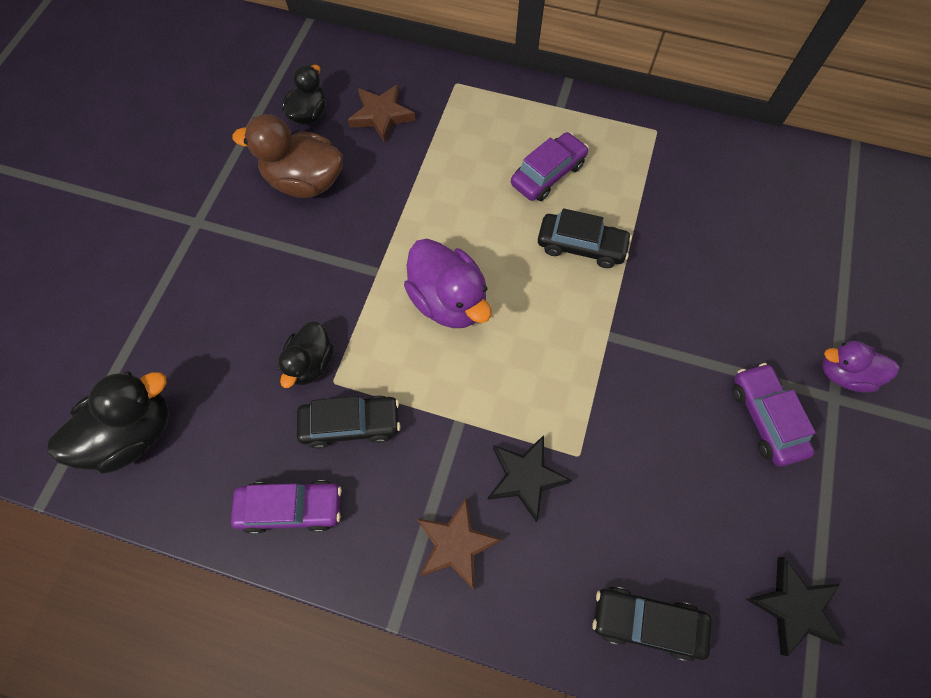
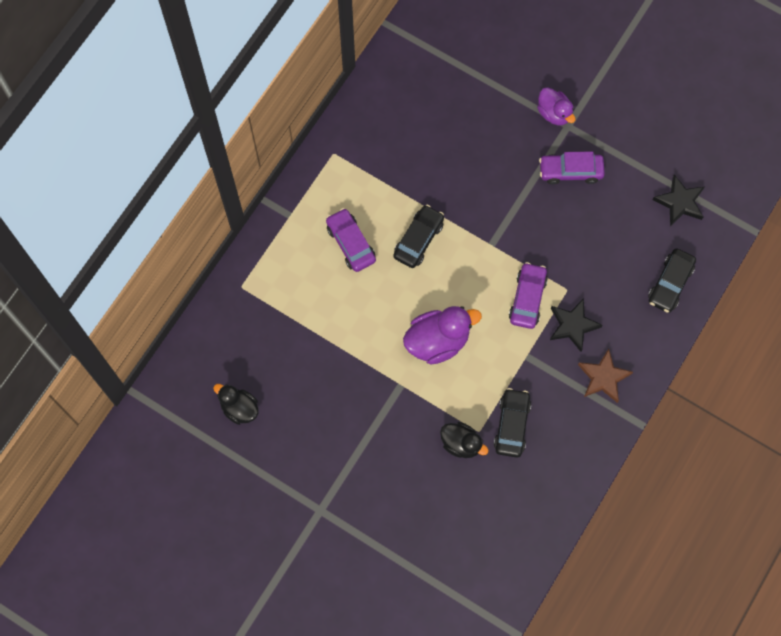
camera: 75 degrees left, 5 degrees up
black duck [47,371,169,474] -> none
purple car [231,480,342,534] -> purple car moved to [509,262,548,329]
brown duck [232,114,343,198] -> none
brown star [348,84,415,143] -> none
purple duck [822,341,899,393] -> purple duck turned 60 degrees counterclockwise [537,87,575,125]

